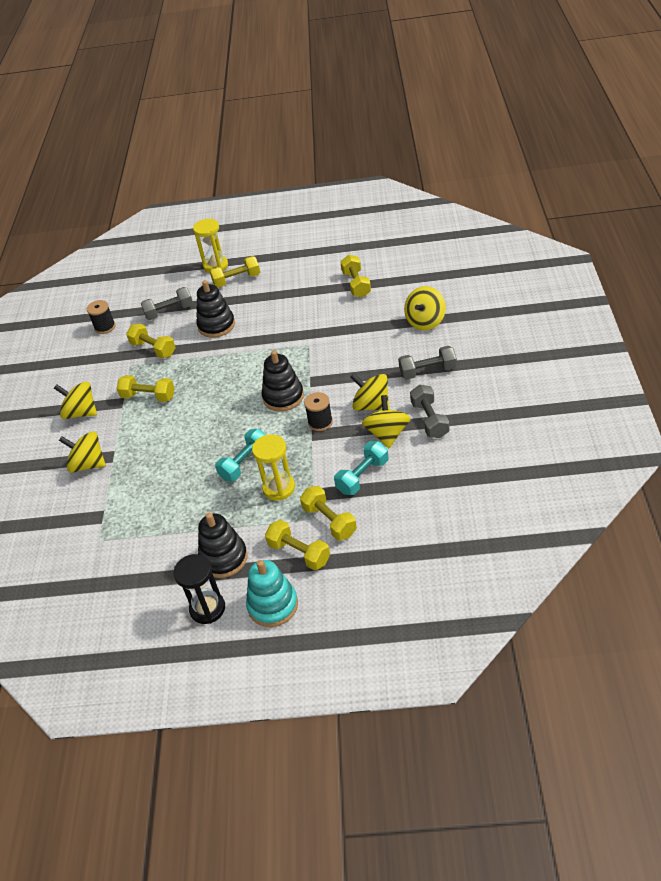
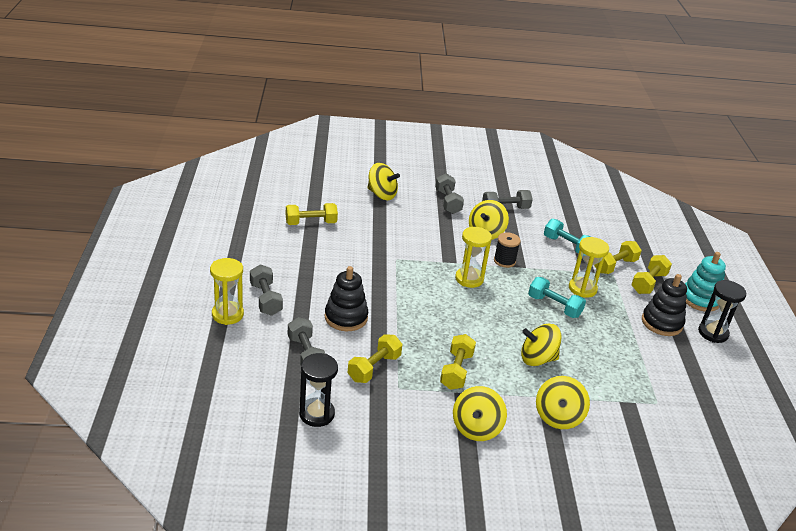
camera: 100 degrees left, 10 degrees down
black spool [87,300,115,334] -> black hourglass [299,353,338,427]
yellow dumbbell [210,256,260,287] -> grey dumbbell [250,264,283,316]
black stacking toy [262,350,304,412] -> yellow hourglass [455,227,492,288]
yellow spinning top [362,395,411,448] -> yellow spinning top moved to [521,324,562,366]

